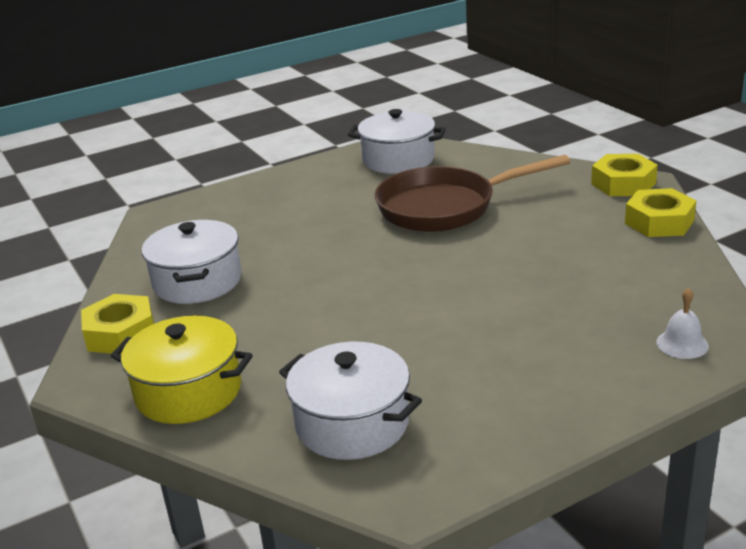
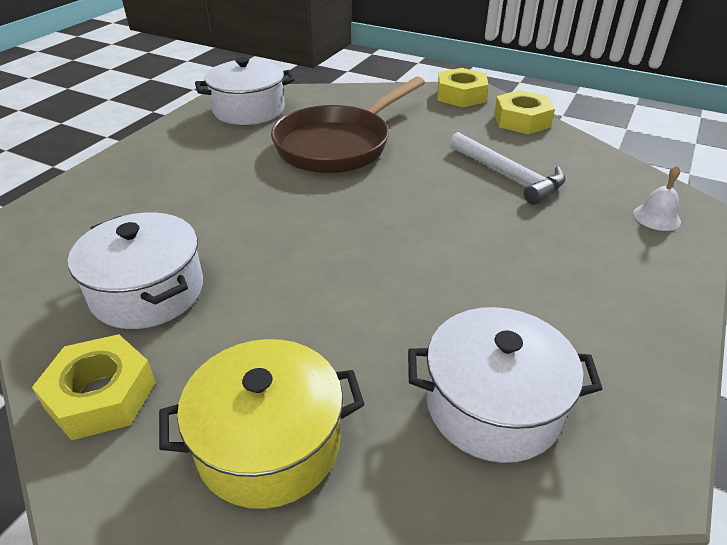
camera: 35 degrees left, 10 degrees up
none -> white hammer [449,132,566,205]

